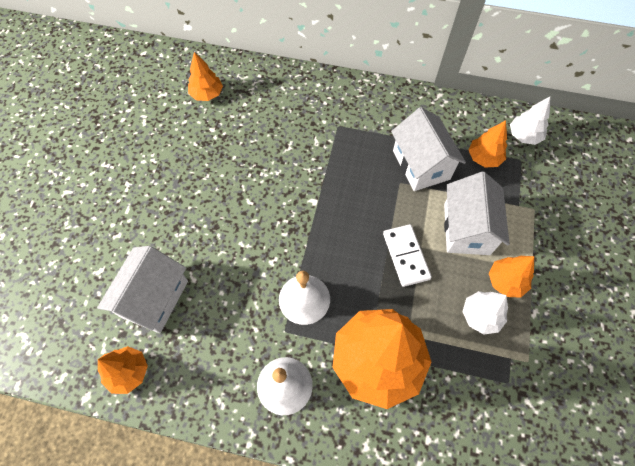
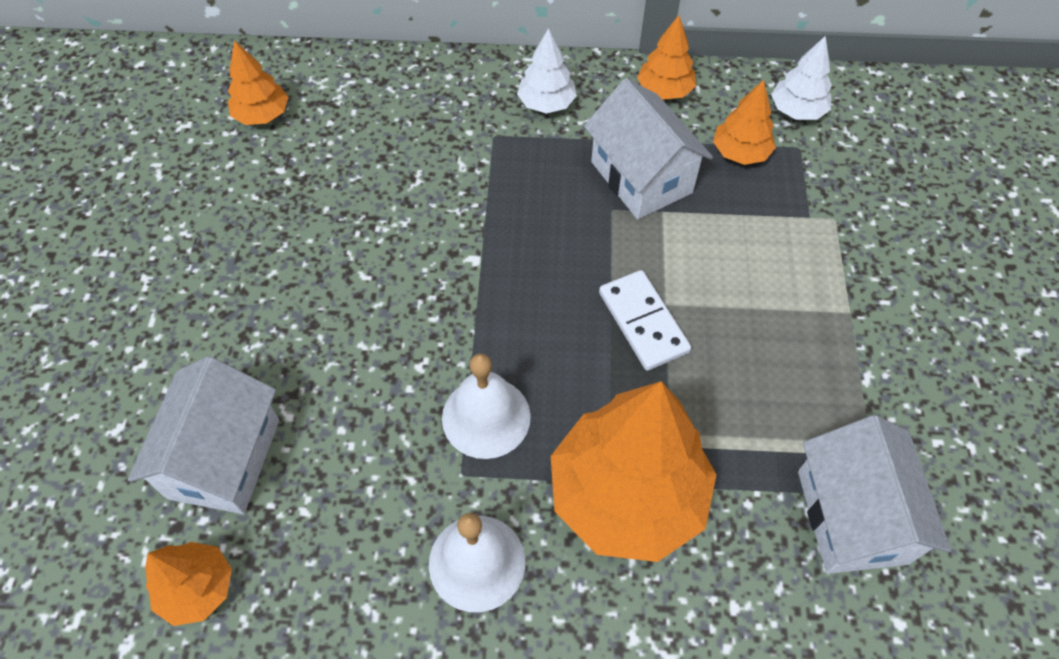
camera: 10 degrees left, 5 degrees down
white house [444,172,510,255] -> white house moved to [798,415,951,574]
white tree [463,291,508,335] -> white tree moved to [517,28,577,113]
orange tree [489,256,534,298] -> orange tree moved to [637,15,696,100]

